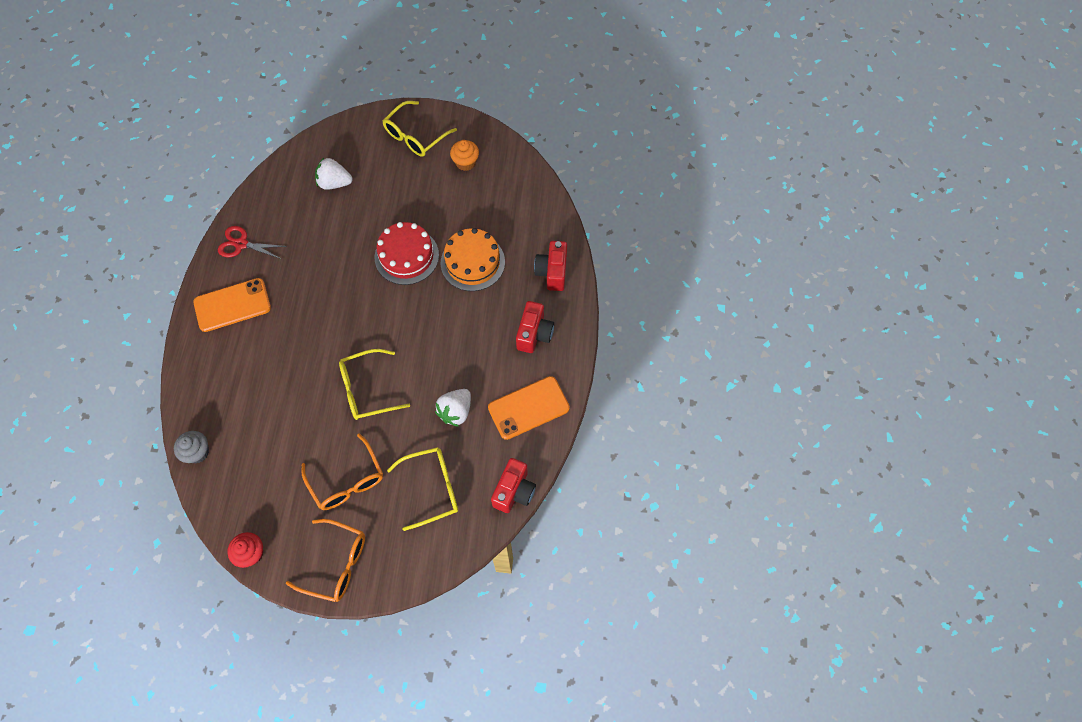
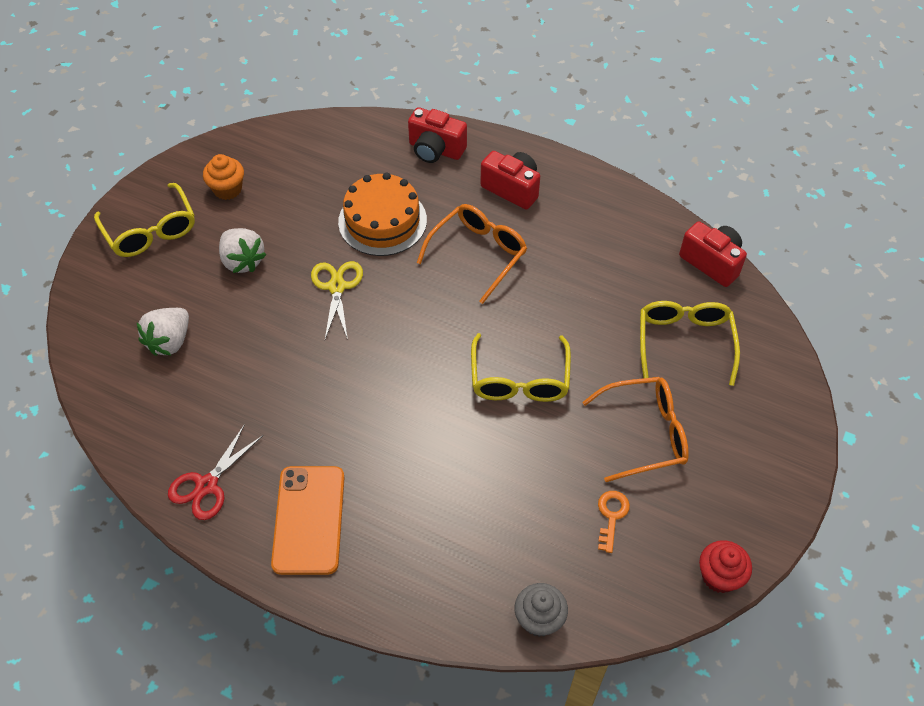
camera: 70 degrees left, 10 degrees down
orange glasses [286,519,365,602] -> orange glasses moved to [417,204,527,304]
red cake [374,222,439,285] -> yellow scissors [311,261,363,340]
white strawberry [435,389,471,427] -> white strawberry moved to [219,228,266,273]
orange phone [488,376,570,440] -> none
none -> orange key [598,491,630,553]

